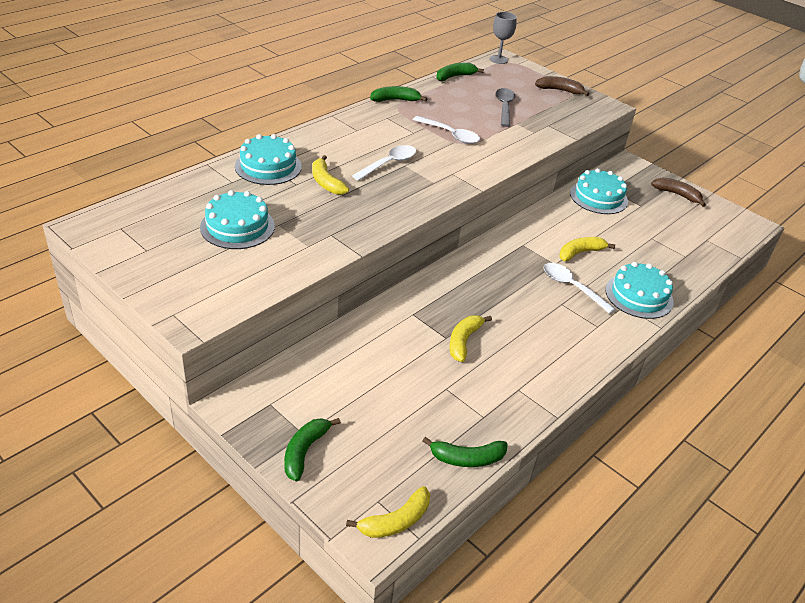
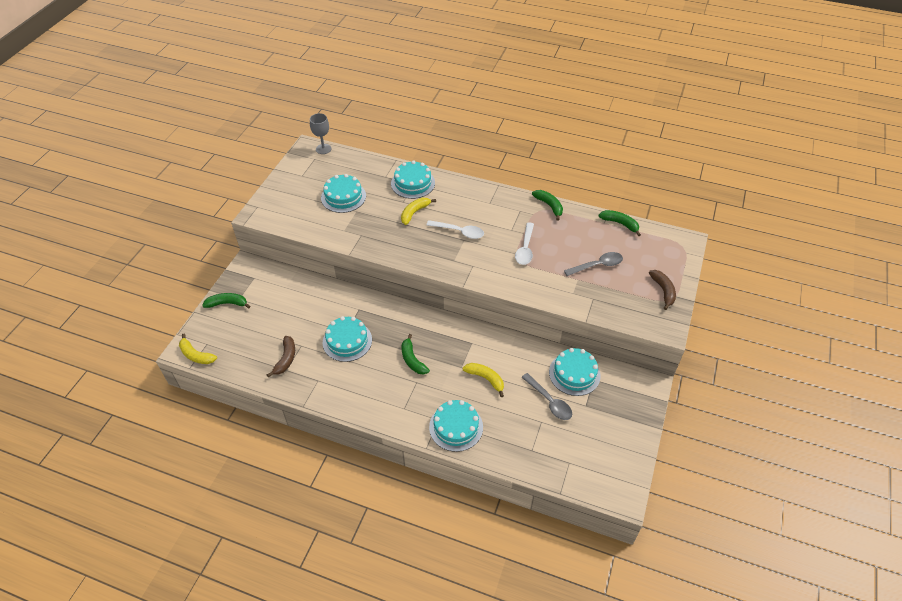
camera: 70 degrees right, 10 degrees up
green banana [422,437,507,467] -> green banana moved to [402,334,430,375]
yellow banana [449,315,492,362] -> turquoise cake [323,316,372,362]
grey goblet [490,12,517,64] -> grey goblet moved to [310,113,331,154]
white spoon [544,263,616,314] -> none
brown banana [651,178,706,207] -> brown banana moved to [267,336,295,377]
none -> grey spoon [521,373,572,420]

